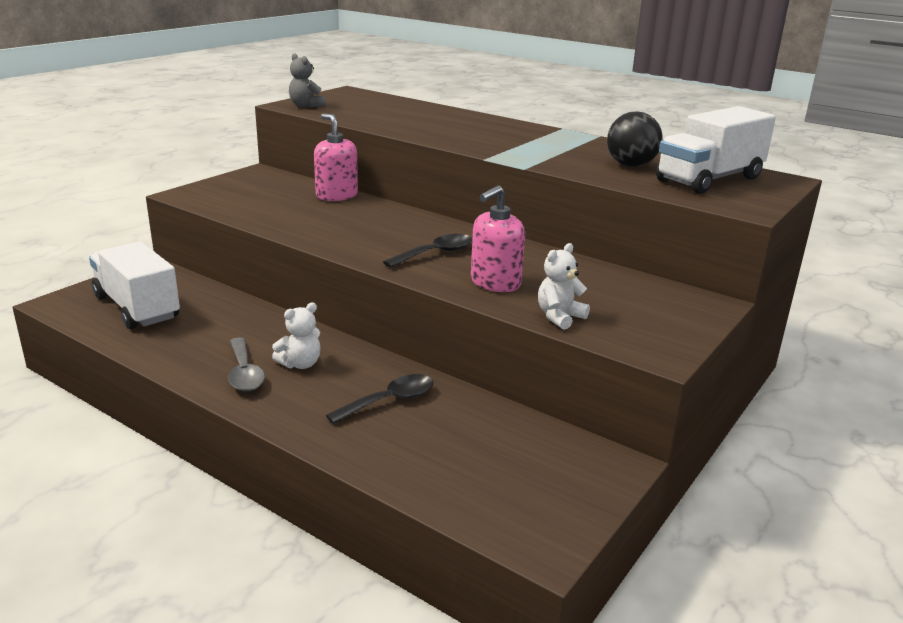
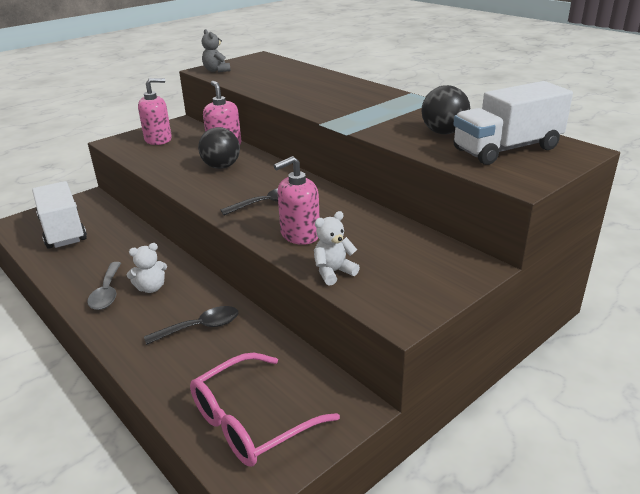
camera: 15 degrees right, 5 degrees up
none -> pink soap dispenser [138,78,172,145]
none -> pink glasses [190,353,340,467]
none -> black ball [198,127,240,169]

